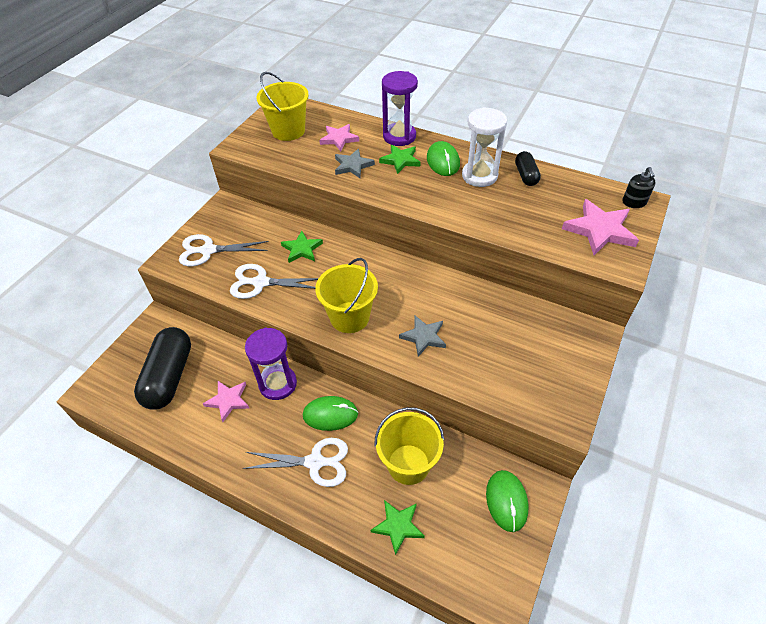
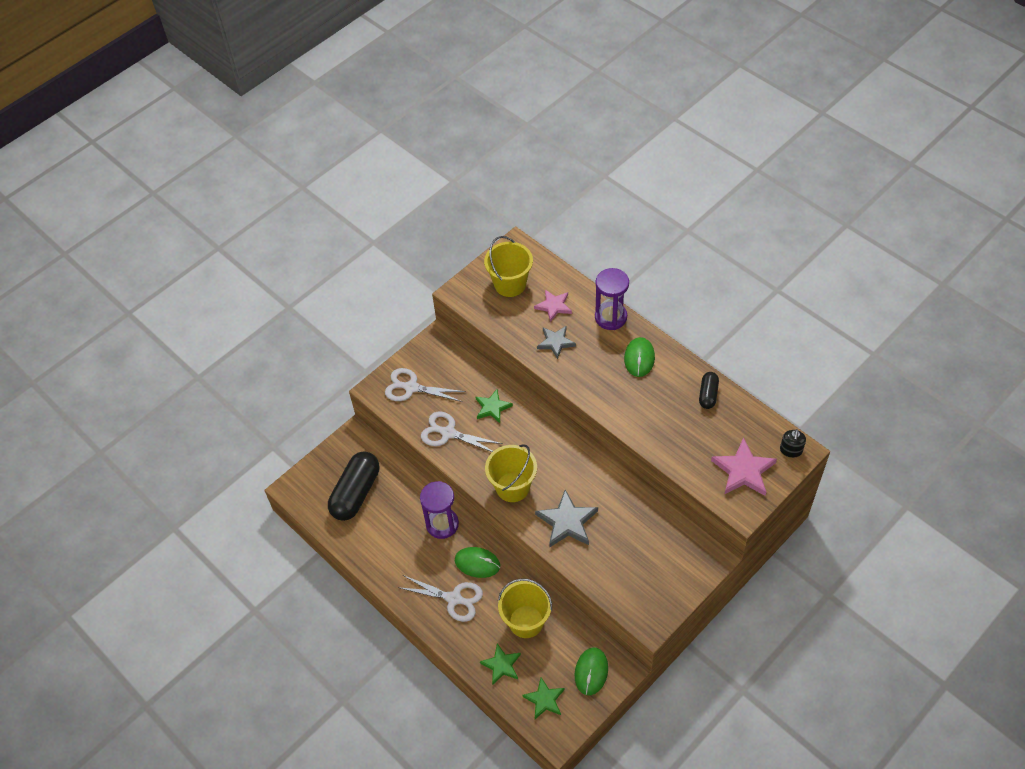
camera: 20 degrees right, 5 degrees up
pink star [203,381,250,422] -> none
green star [379,145,420,174] -> green star moved to [522,678,565,719]
grey star [399,316,446,357] -> grey star [535,490,598,547], size x1.54
white hourglass [462,107,507,187] -> none

